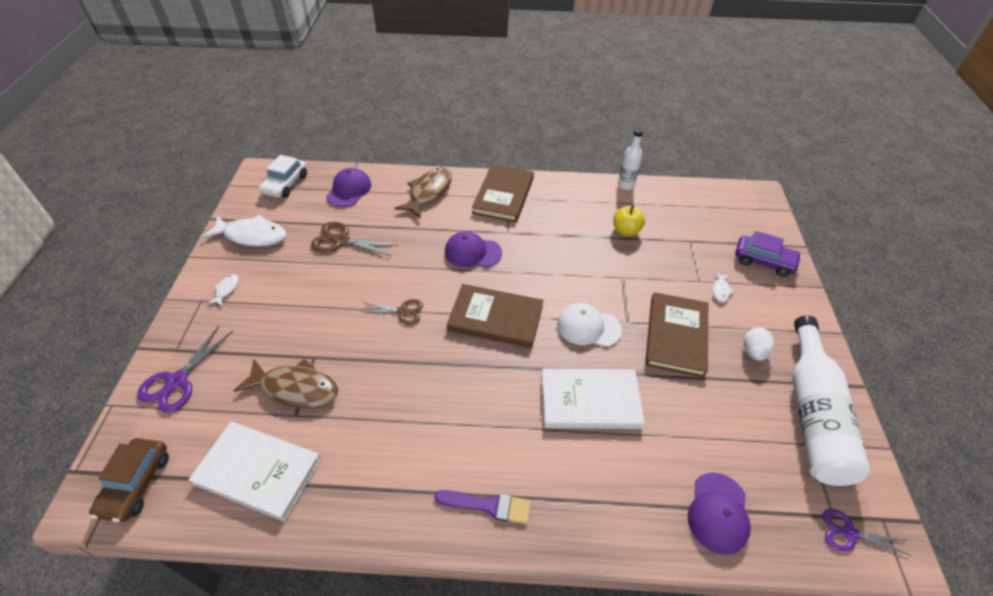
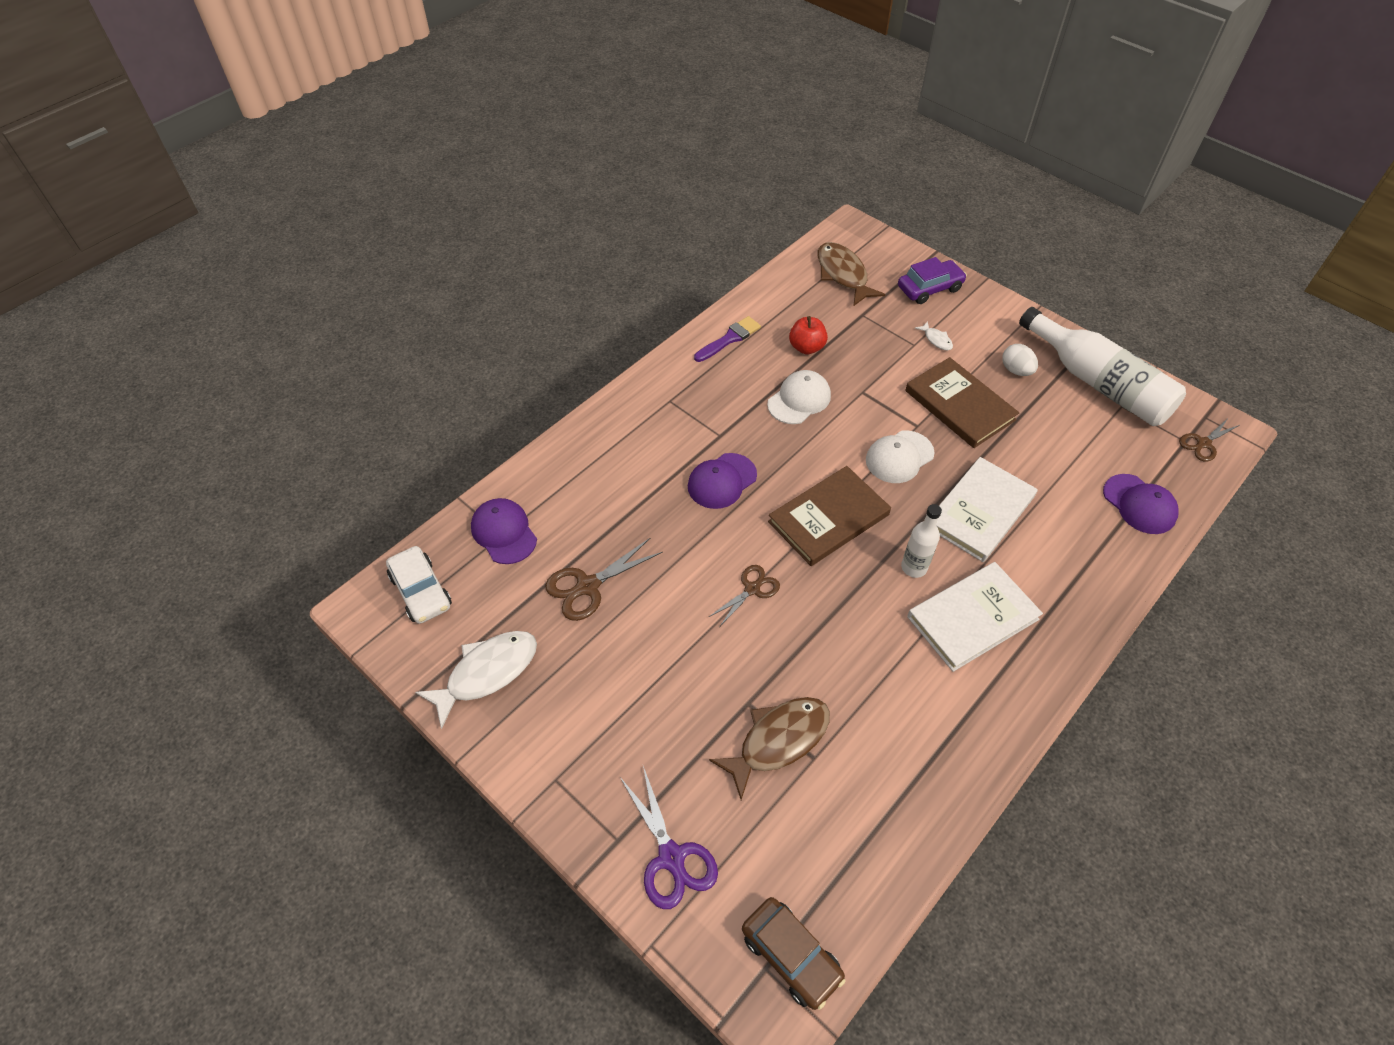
camera: 50 degrees left, 5 degrees up
white book [188,422,321,521] -> white book moved to [907,562,1043,672]
white fish [207,274,239,306] -> none
brown fish [395,167,452,219] -> brown fish moved to [818,242,885,306]
purple brush [434,490,531,524] -> purple brush moved to [694,316,761,362]
brown book [472,164,534,222] -> none
yellow apple [613,205,645,236] -> red apple [789,316,828,355]
white bottle [618,128,643,190] -> white bottle moved to [901,504,942,578]
purple scissors [823,509,912,556] -> brown scissors [1179,418,1240,462]
none -> white cap [767,370,831,424]

